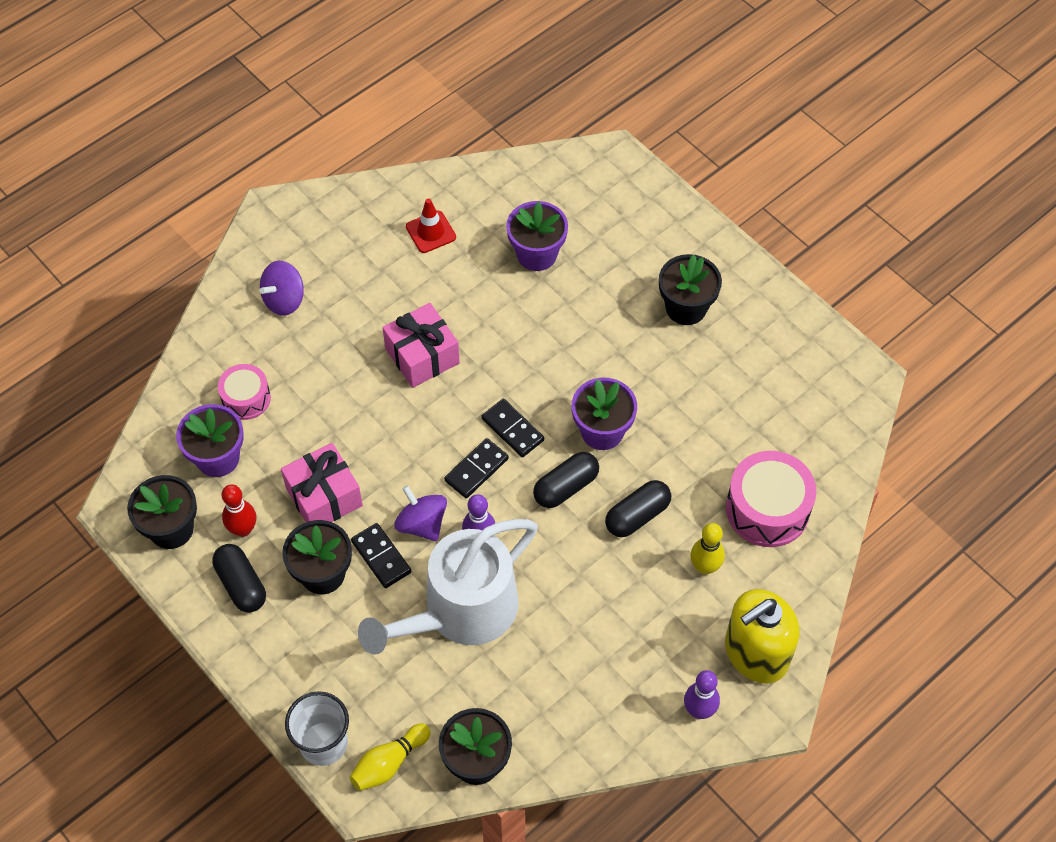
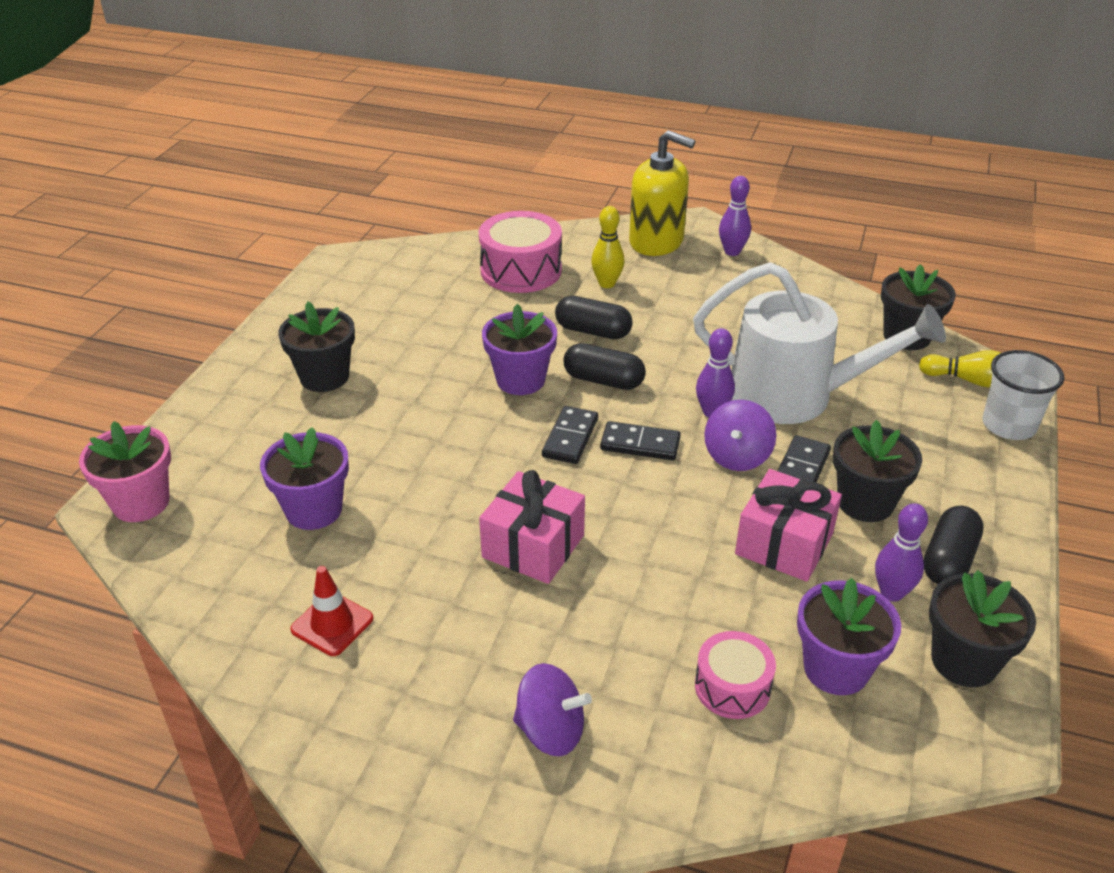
camera: 120 degrees left, 20 degrees down
red bowling pin [222,484,256,537] -> purple bowling pin [875,503,928,602]
none -> pink flower pot [79,421,171,522]

